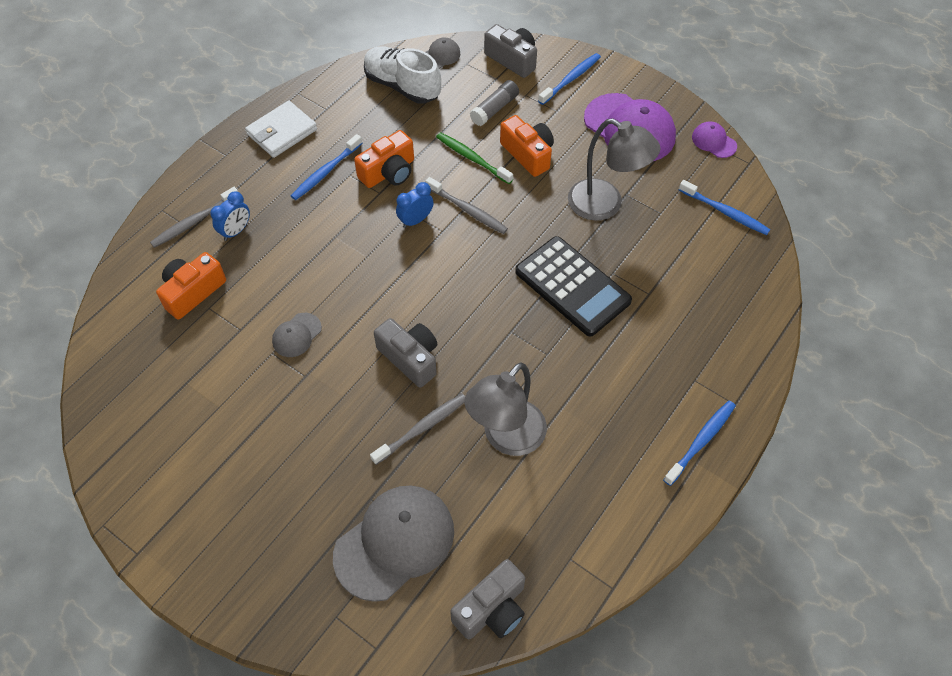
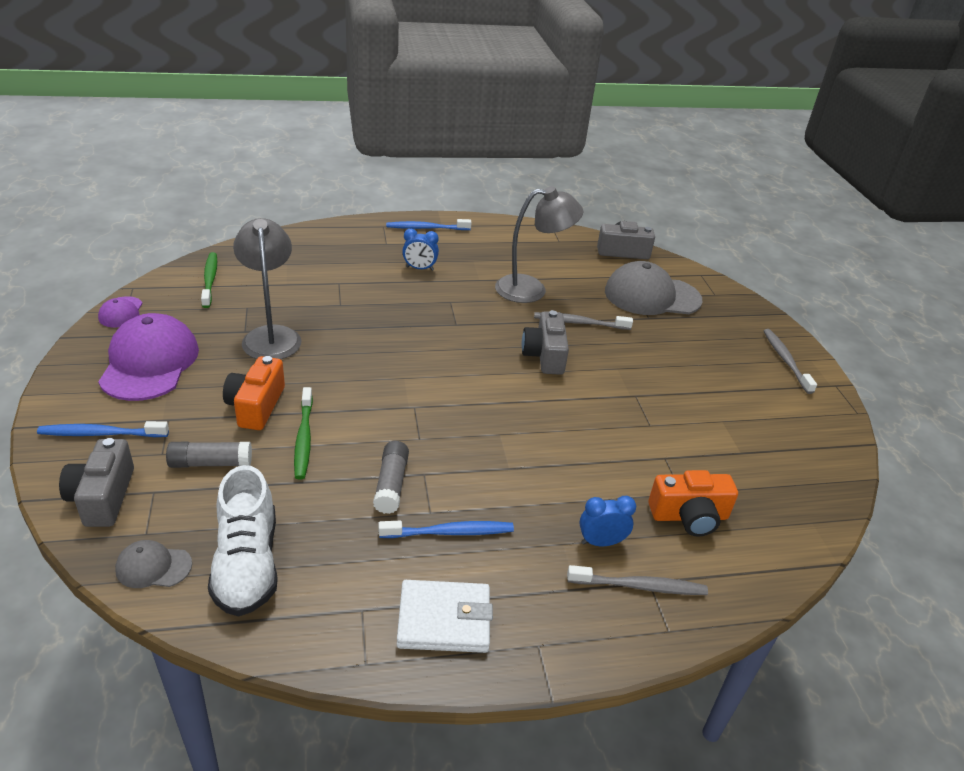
camera: 140 degrees left, 20 degrees down
grey cap [272,313,322,357] -> none
orange camera [354,130,414,188] -> grey glue stick [373,441,409,514]
blue clock [396,182,434,228] -> blue clock moved to [402,229,439,271]
grey toothbrush [425,177,508,234] -> grey toothbrush moved to [764,329,817,394]
black calculator [515,236,632,336] -> none
blue toothbrush [679,180,770,235] -> green toothbrush [201,252,217,308]

